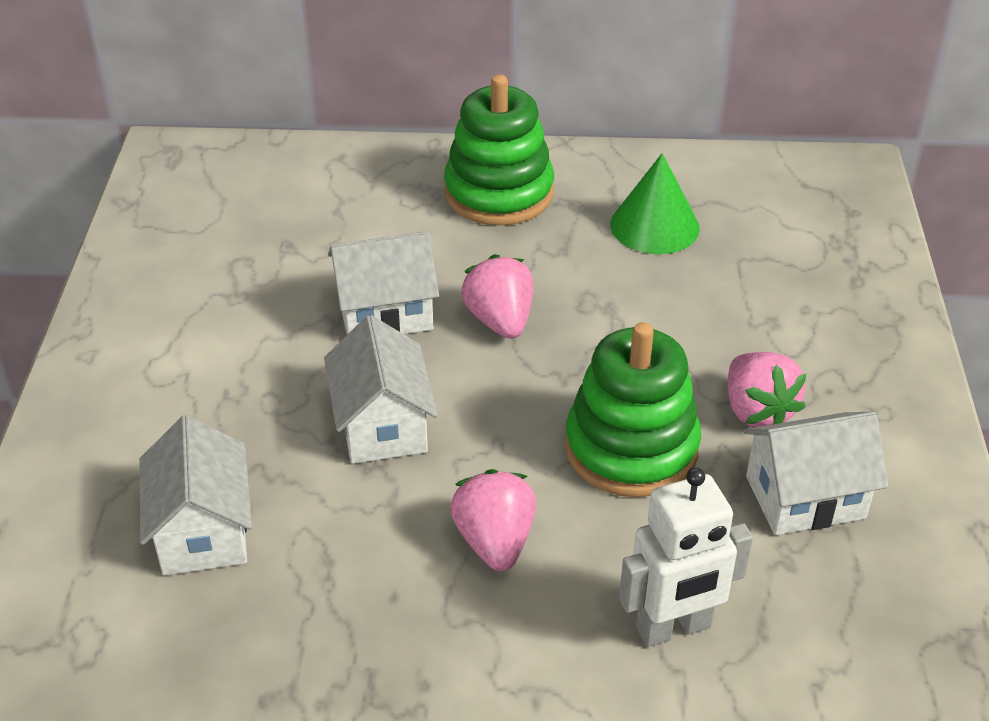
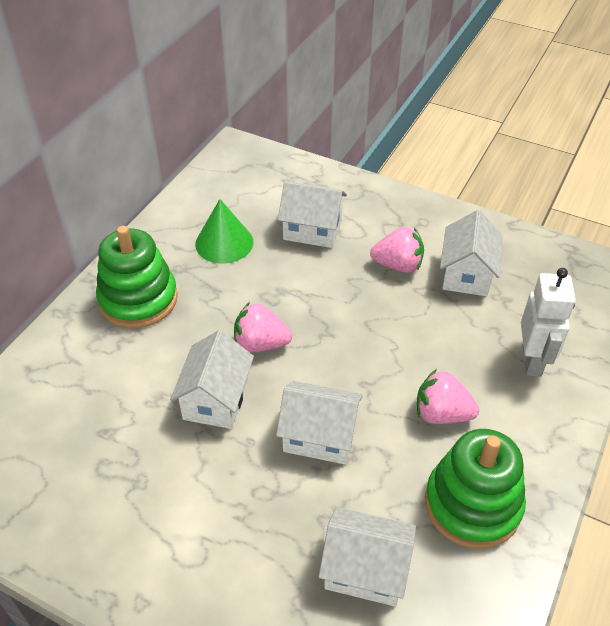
camera: 65 degrees left, 5 degrees up
green stacking toy [565,322,701,497] -> green stacking toy moved to [425,429,526,549]
none -> white house [278,181,347,248]

